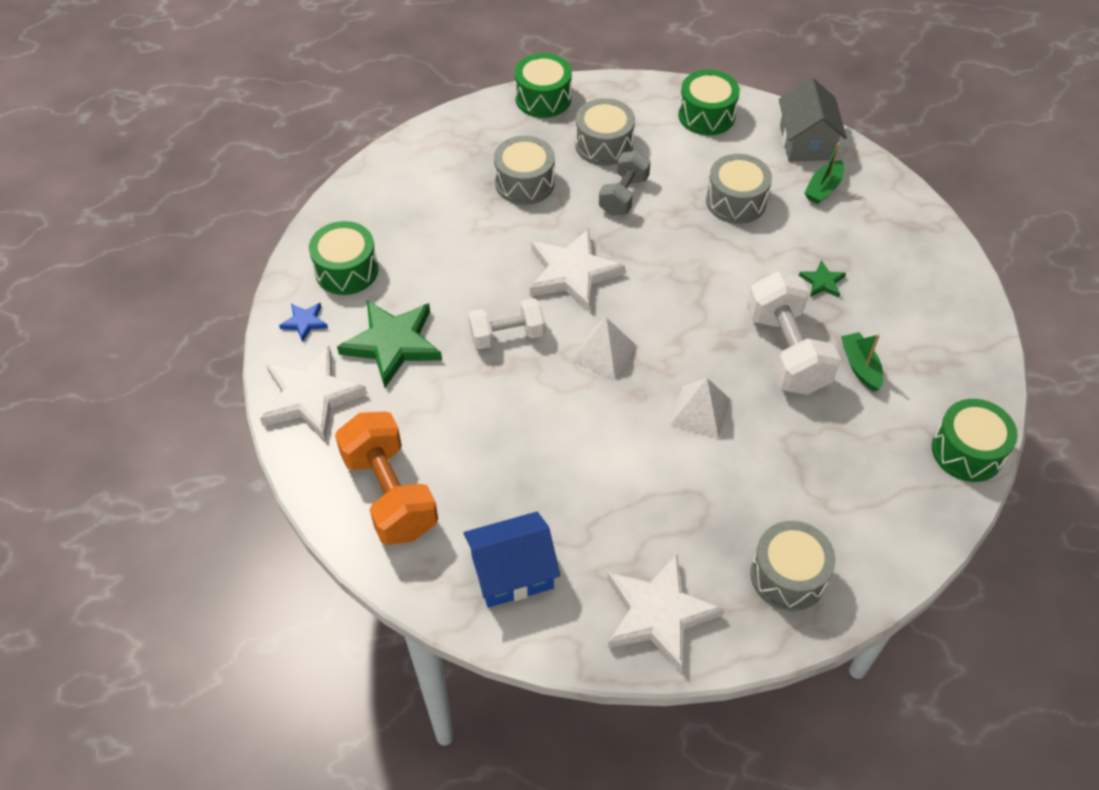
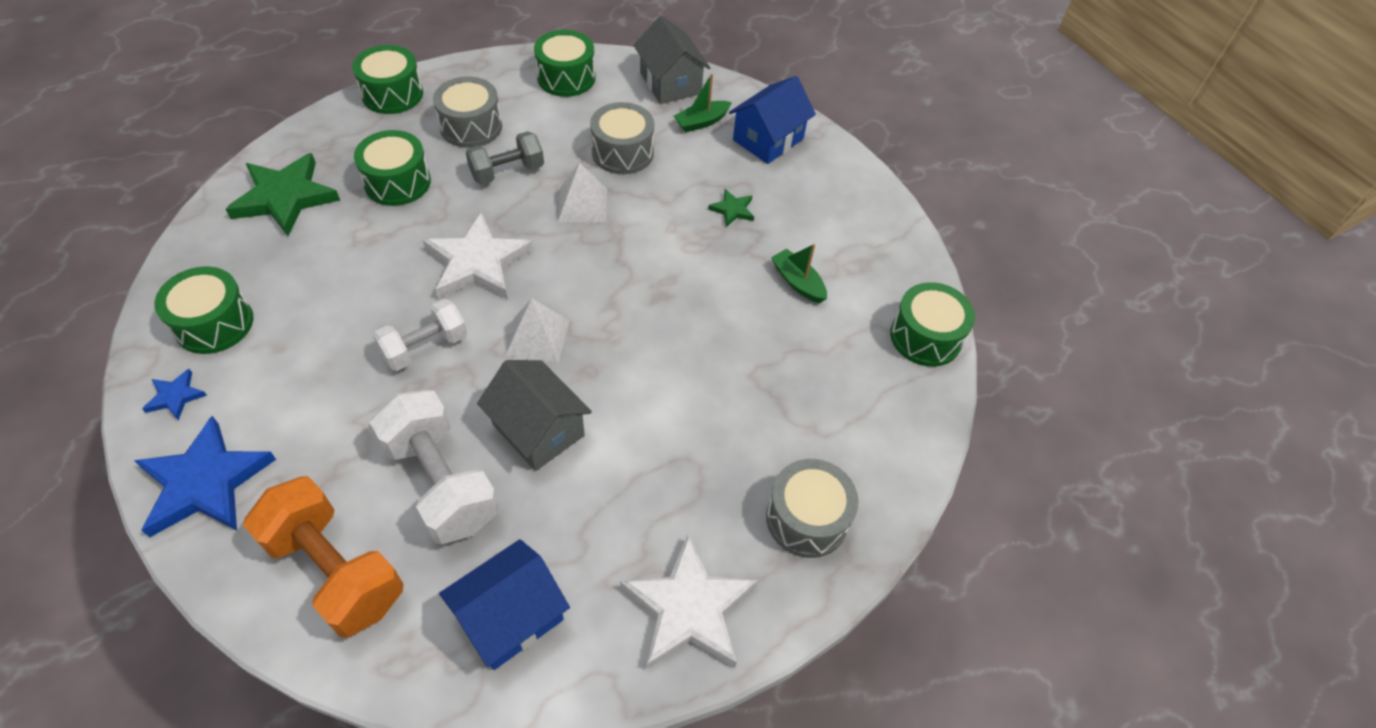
camera: 25 degrees left, 0 degrees up
white star [260,346,367,441] -> blue star [134,416,276,537]
green star [337,300,442,388] -> green star moved to [225,153,340,236]
grey drum [494,136,555,205] -> green drum [354,130,431,206]
grey dumbbell [599,151,651,216] -> grey dumbbell turned 60 degrees clockwise [466,131,544,185]
white pyramid [670,378,731,439] -> white pyramid moved to [558,163,607,223]
white dumbbell [746,271,841,395] -> white dumbbell moved to [370,390,499,544]
green boat [804,143,844,204] -> green boat turned 45 degrees clockwise [674,73,732,132]
none -> grey house [477,360,592,471]
none -> blue house [729,76,816,164]

